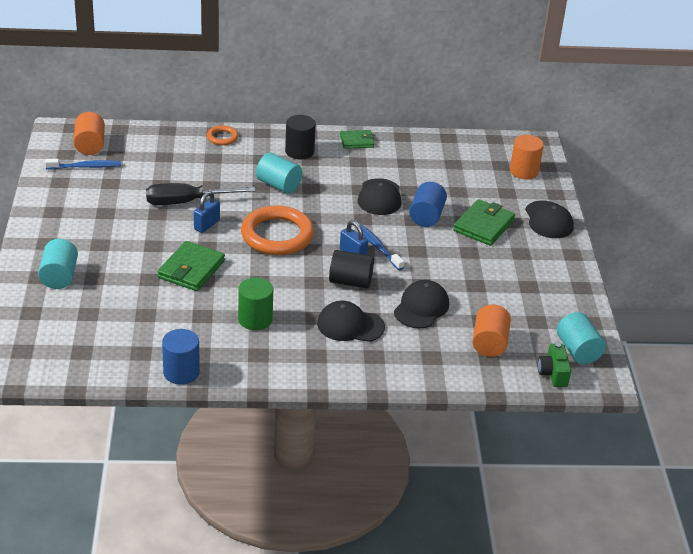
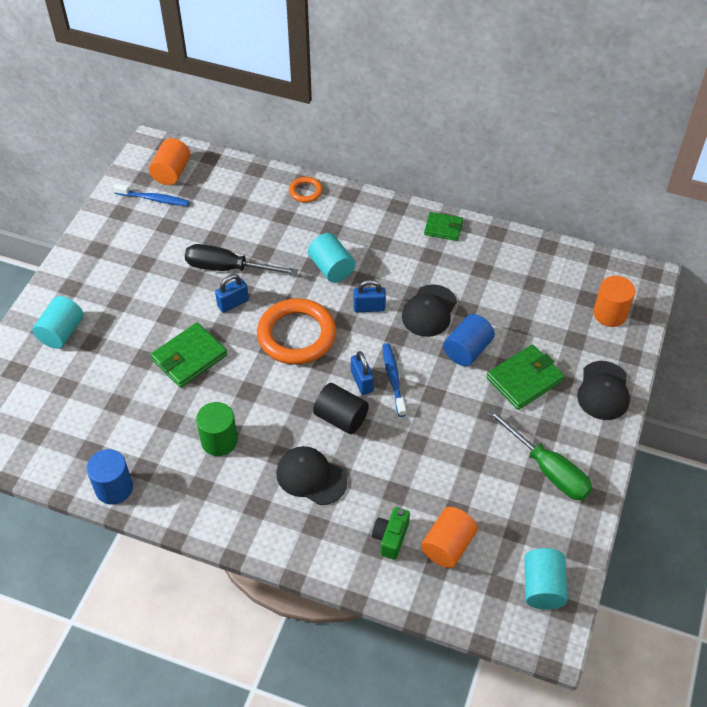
camera: 25 degrees right, 15 degrees up
black cylinder [285,115,316,159] -> none
black cap [394,280,449,328] -> none
green camera [538,343,571,387] -> green camera moved to [372,507,410,560]
none -> blue padlock [354,280,386,312]
none -> green screwdriver [487,408,592,500]

